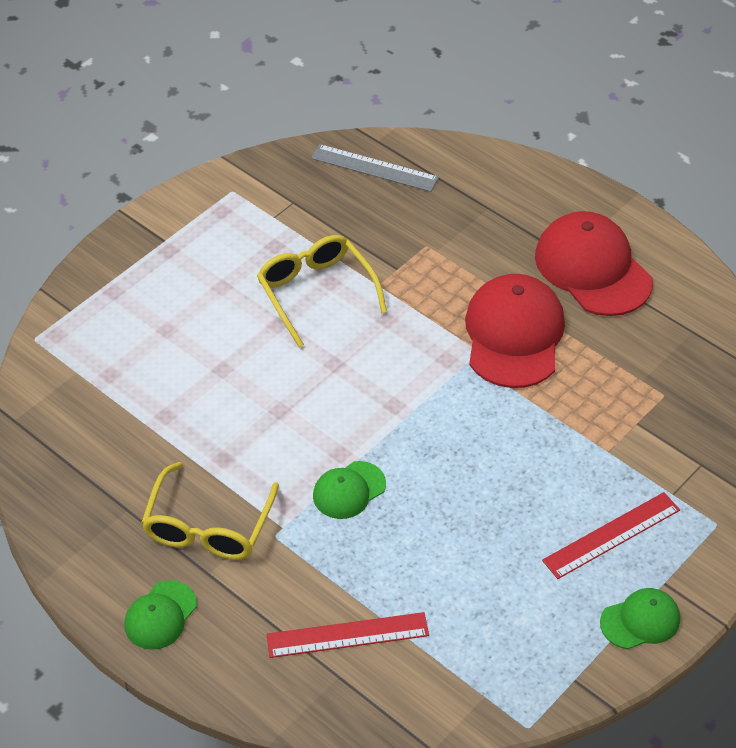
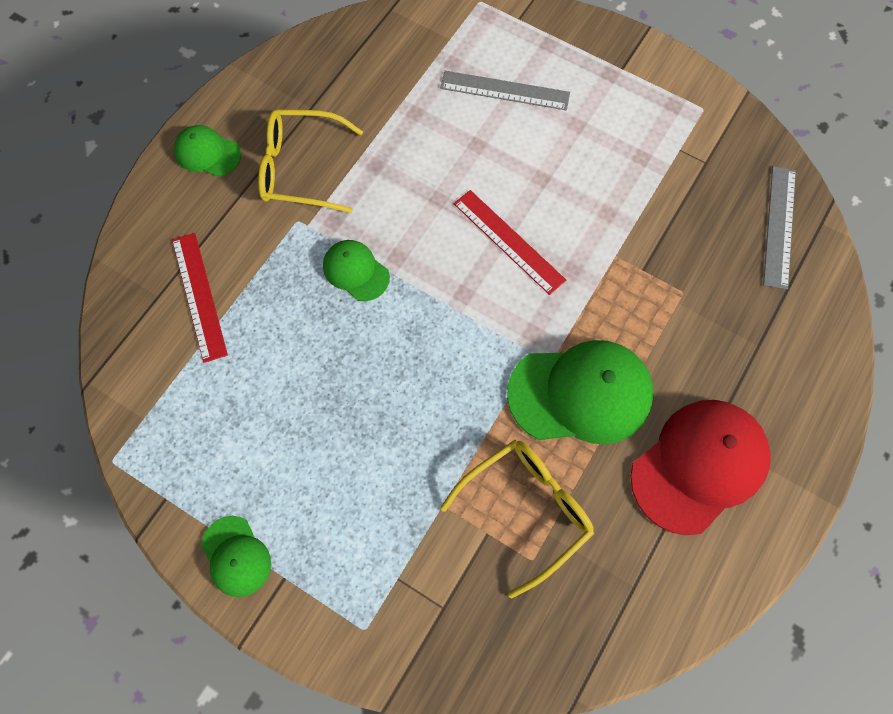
camera: 80 degrees right, 20 degrees up
yellow glasses [257,235,387,348] -> yellow glasses moved to [440,440,594,598]
red cap [465,274,565,388] -> green cap [507,340,654,444]
red ruler [542,492,680,579] -> red ruler moved to [453,190,566,295]
none -> grey ruler [440,71,570,110]

